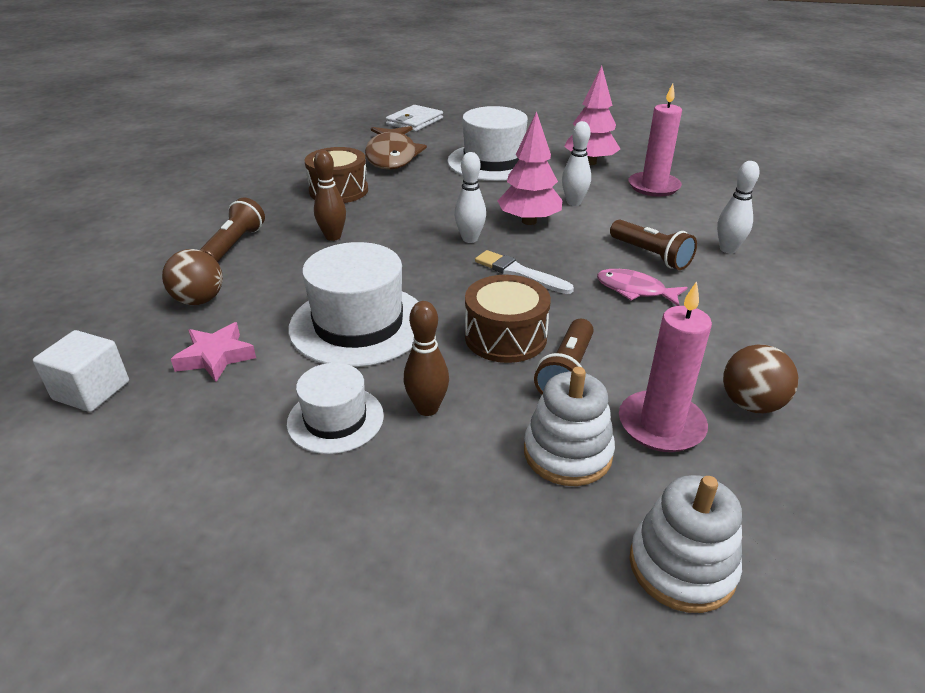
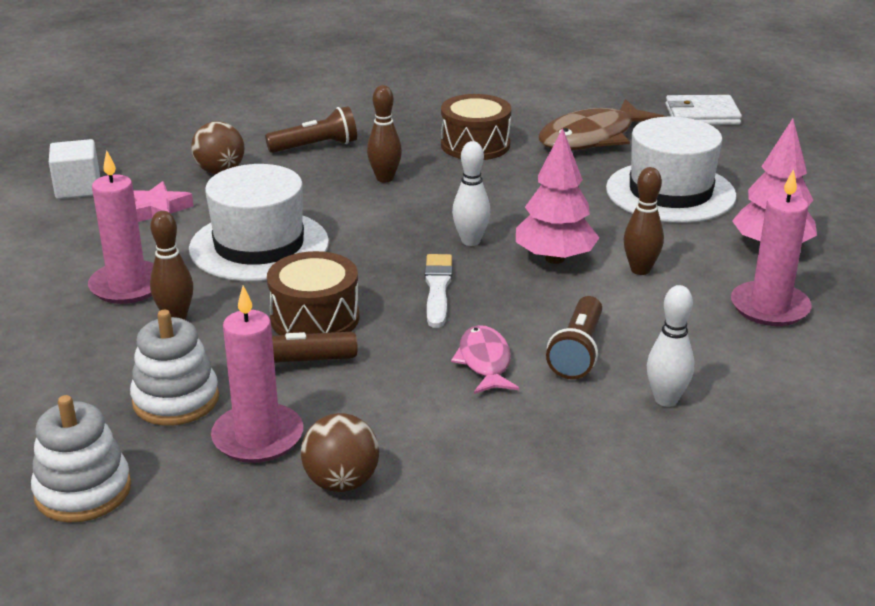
camera: 55 degrees right, 5 degrees down
white hat [287,363,384,454] -> pink candle [88,150,154,304]
white bowling pin [562,121,591,206] -> brown bowling pin [624,167,664,275]

